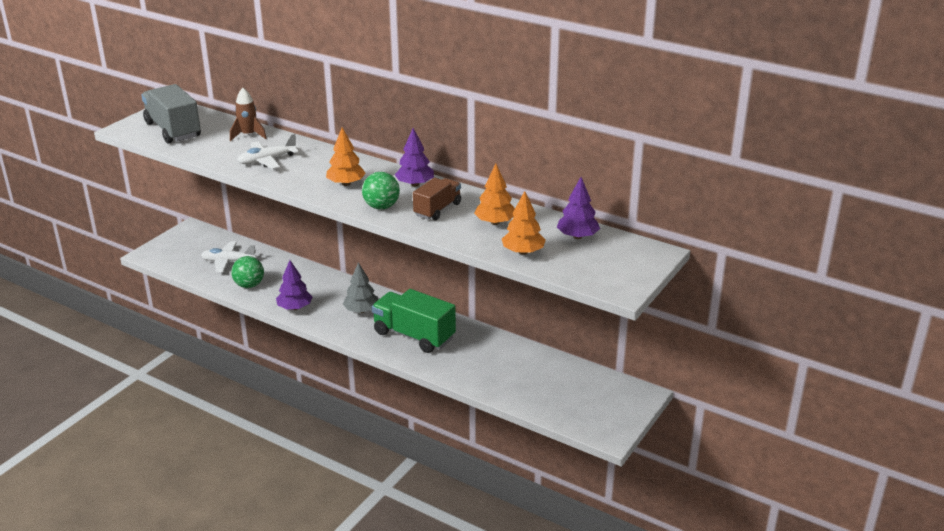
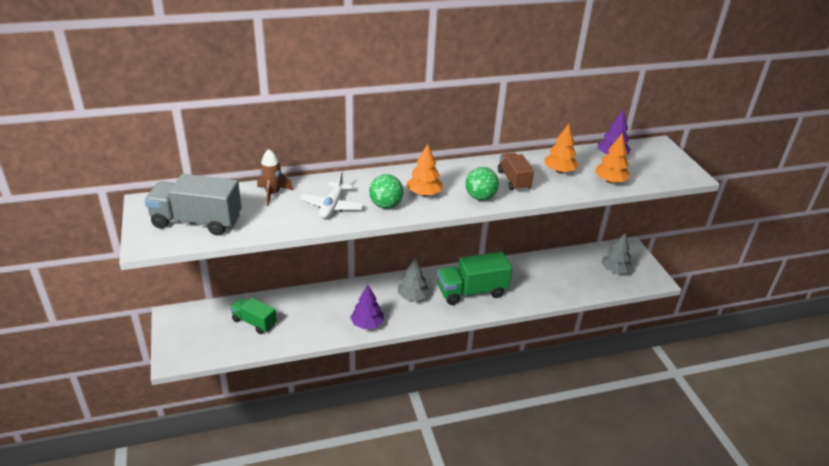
camera: 50 degrees left, 5 degrees up
white plane [201,241,256,272] -> green truck [230,298,277,334]
green ball [231,256,264,288] -> green ball moved to [369,174,403,209]
purple tree [395,128,434,187] -> none
none -> grey tree [601,233,632,274]

